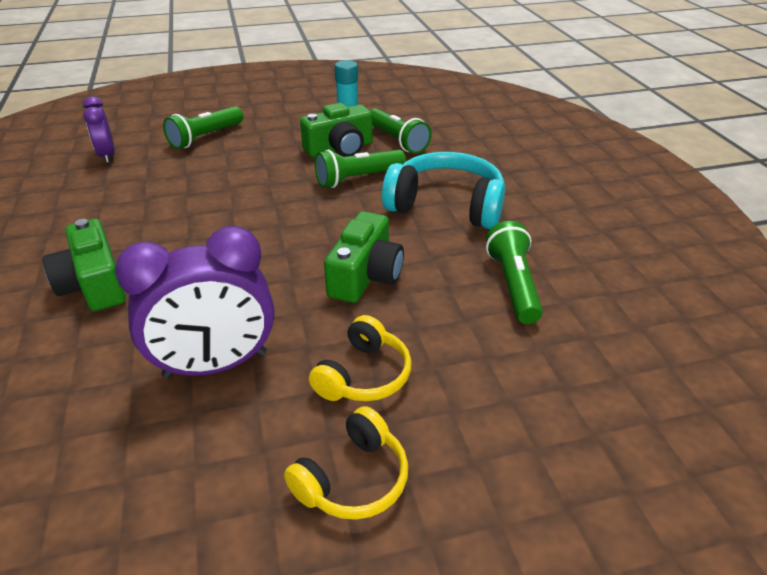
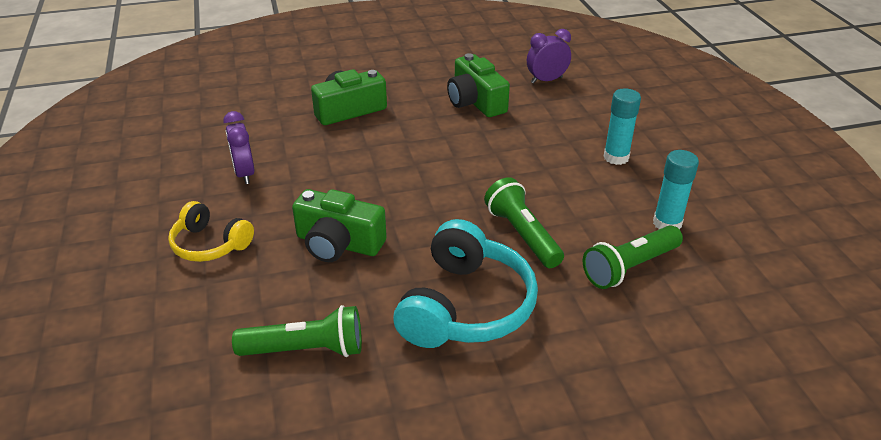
camera: 90 degrees right, 0 degrees up
purple clock [115,226,274,379] -> purple clock [223,111,255,184], size x0.56
green flashlight [163,106,243,149] -> none
yellow headphones [284,406,408,520] -> none
green camera [300,103,373,157] -> green camera moved to [447,53,510,117]
none -> turquoise glue stick [604,88,641,165]

